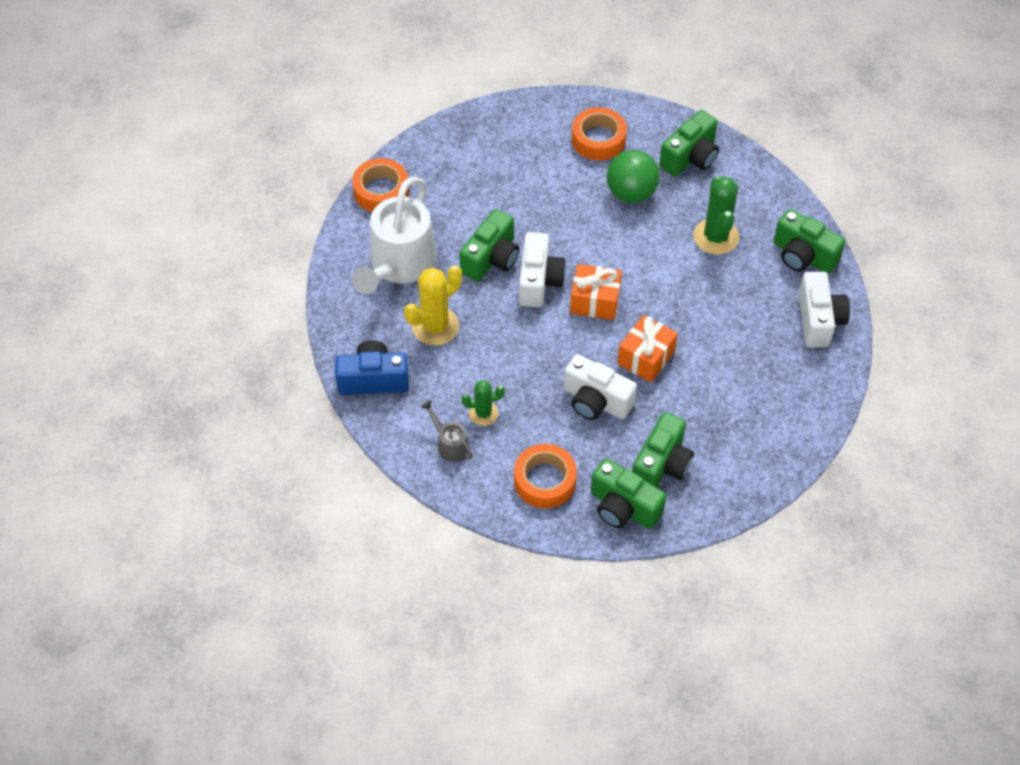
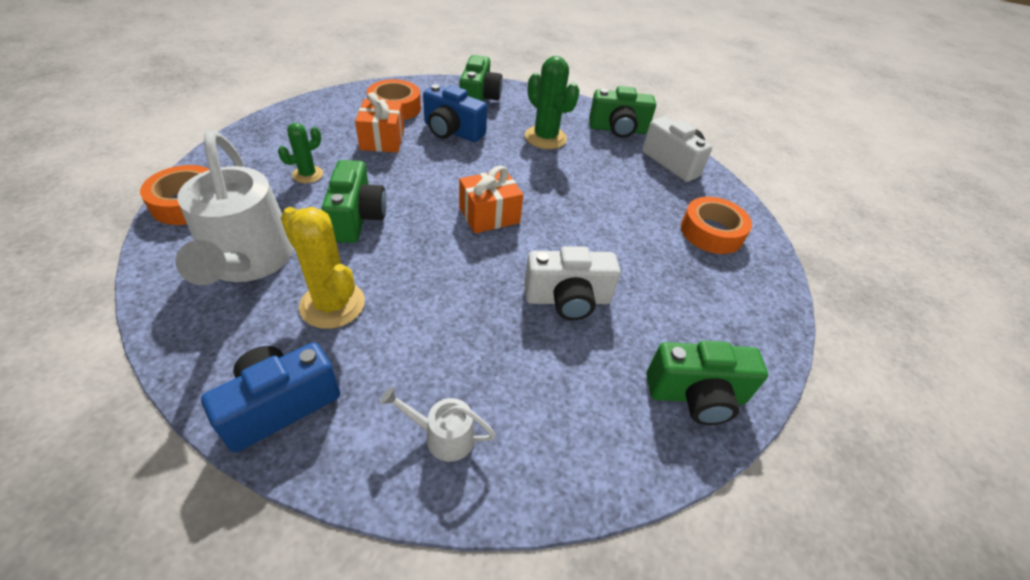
camera: 40 degrees left, 10 degrees down
yellow cactus [404,265,462,346] -> yellow cactus turned 60 degrees counterclockwise [281,207,365,329]
grey watering can [421,400,473,462] -> white watering can [380,387,496,462]
green cactus [462,380,505,426] -> green cactus moved to [278,123,323,183]
orange tape [514,444,577,508] -> orange tape moved to [681,197,752,254]
white camera [519,232,566,307] -> none
green ball [607,150,660,203] -> blue camera [423,84,487,142]
orange gift [617,315,678,382] -> orange gift moved to [355,92,404,153]
green camera [632,412,694,488] -> none

